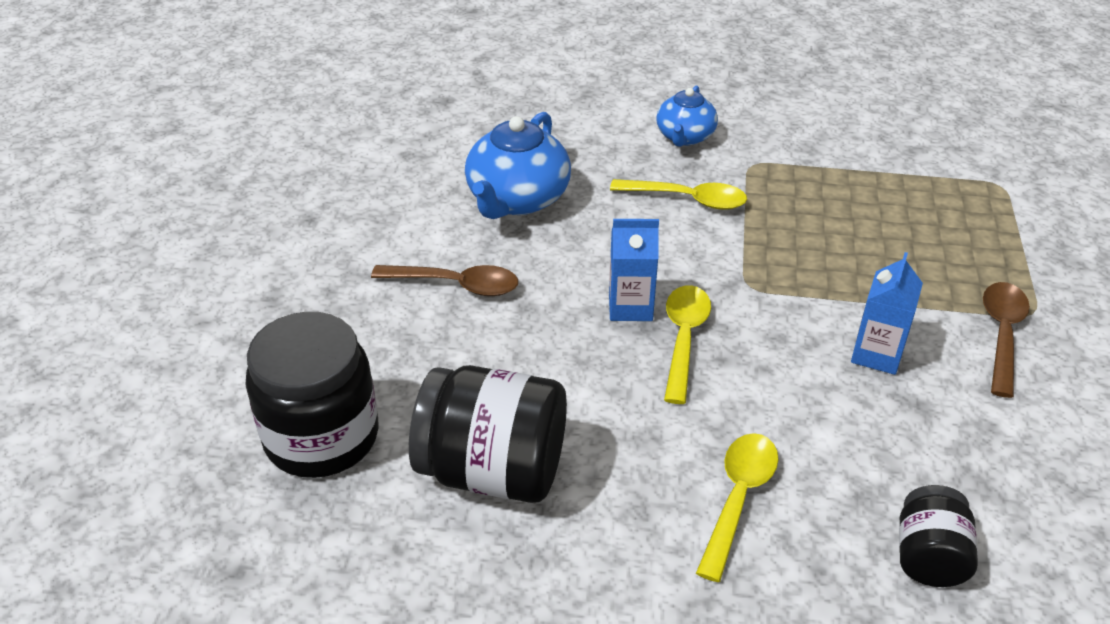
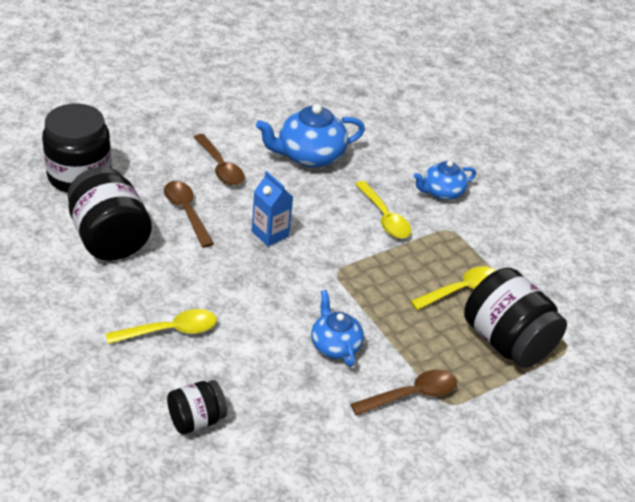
camera: 45 degrees right, 0 degrees up
yellow spoon [664,285,711,404] -> yellow spoon moved to [410,266,496,310]
blue carton [851,252,923,375] -> blue teapot [311,290,364,366]
none -> brown spoon [164,181,214,248]
none -> black jar [464,268,567,368]

